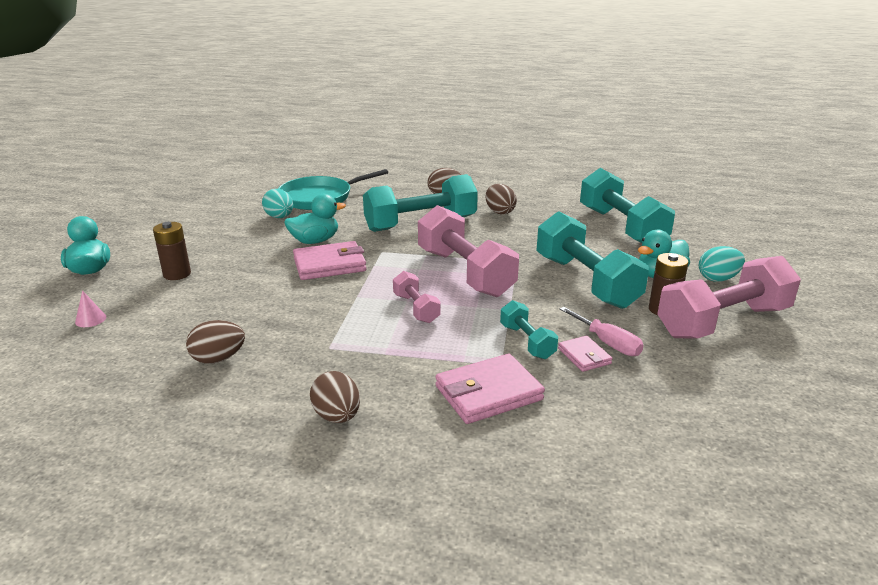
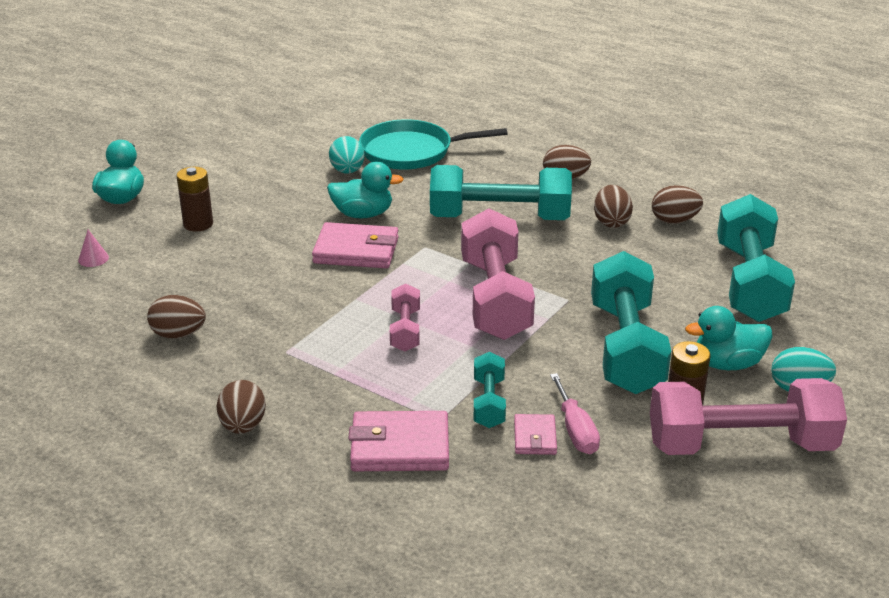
camera: 25 degrees right, 5 degrees up
none -> brown egg [652,185,703,224]

